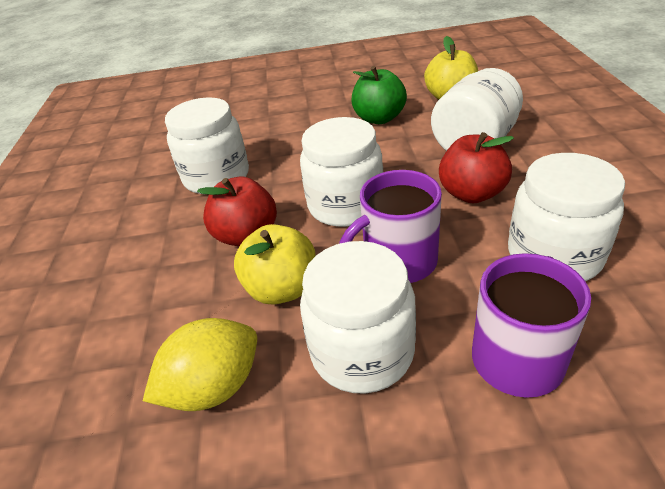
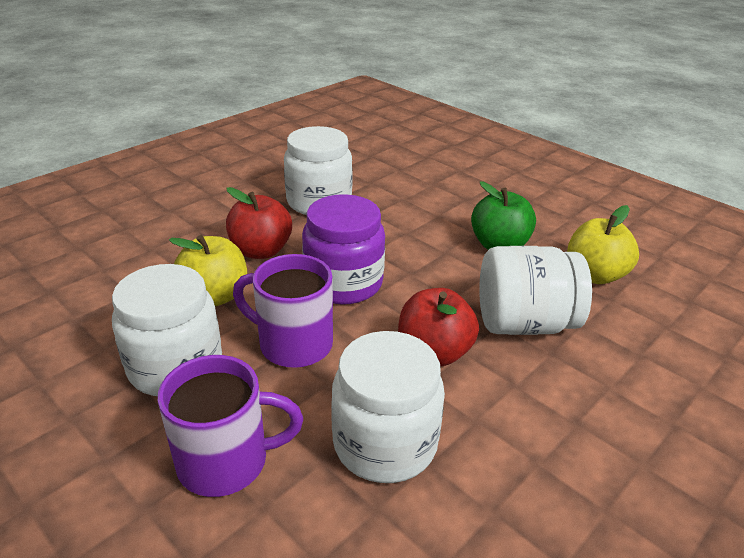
camera: 45 degrees right, 5 degrees down
yellow lemon [143,318,257,411] -> none
white jar [300,117,383,227] -> purple jar [302,194,385,305]

